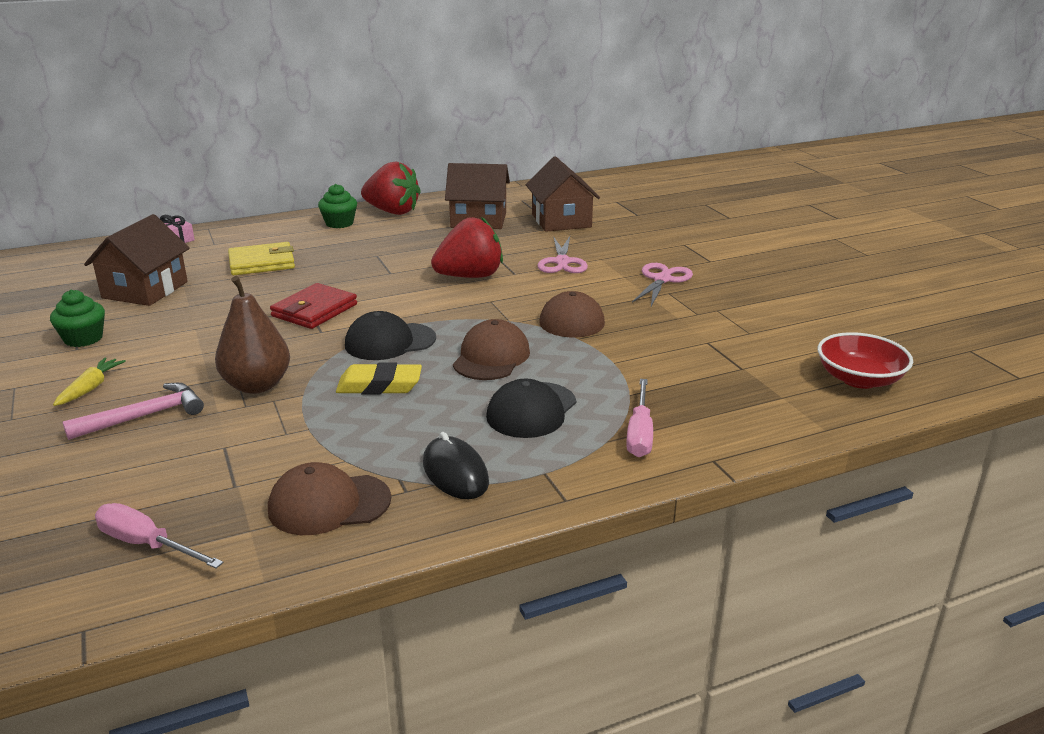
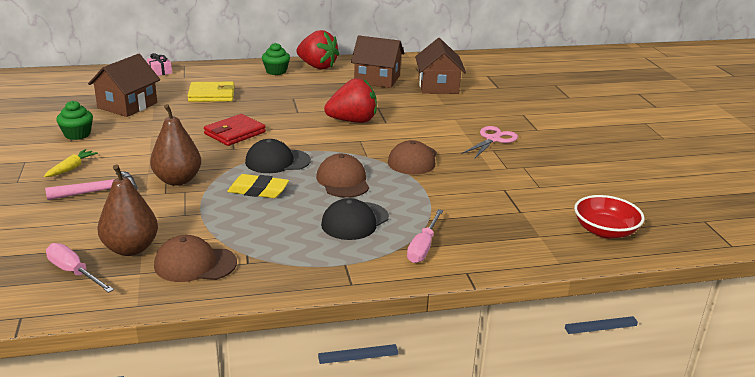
camera: 10 degrees right, 0 degrees up
black mouse [423,432,489,499] -> none
brown cap [453,319,530,380] -> brown cap turned 45 degrees counterclockwise [316,154,369,198]
pink scissors [537,236,588,273] -> none
none -> brown pear [98,164,158,256]

